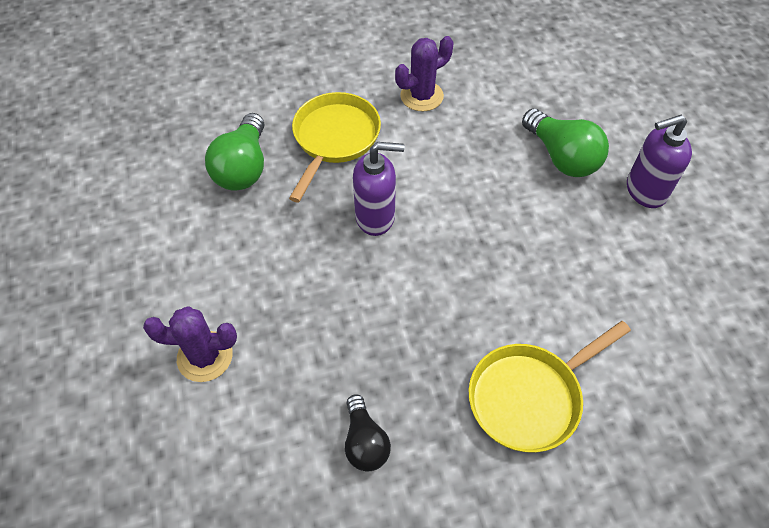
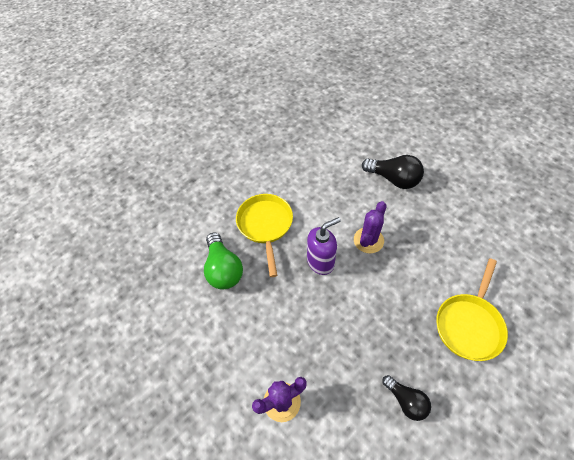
camera: 25 degrees left, 0 degrees up
purple cactus [395,36,453,112] -> purple cactus moved to [354,201,387,253]
green light bulb [522,108,609,177] -> black light bulb [362,155,424,189]
purple soap dispenser [627,115,692,208] -> none

